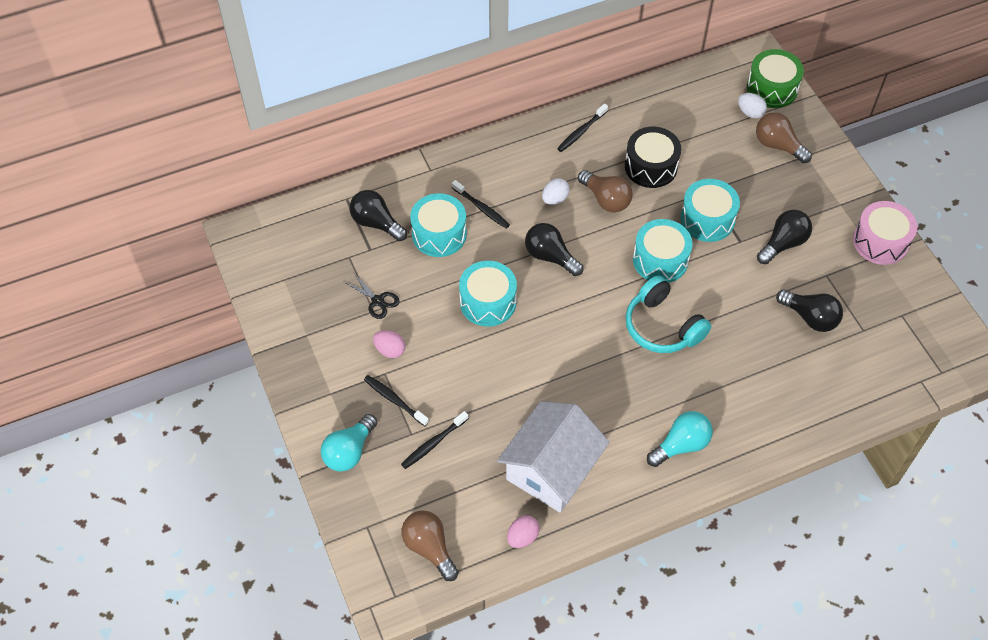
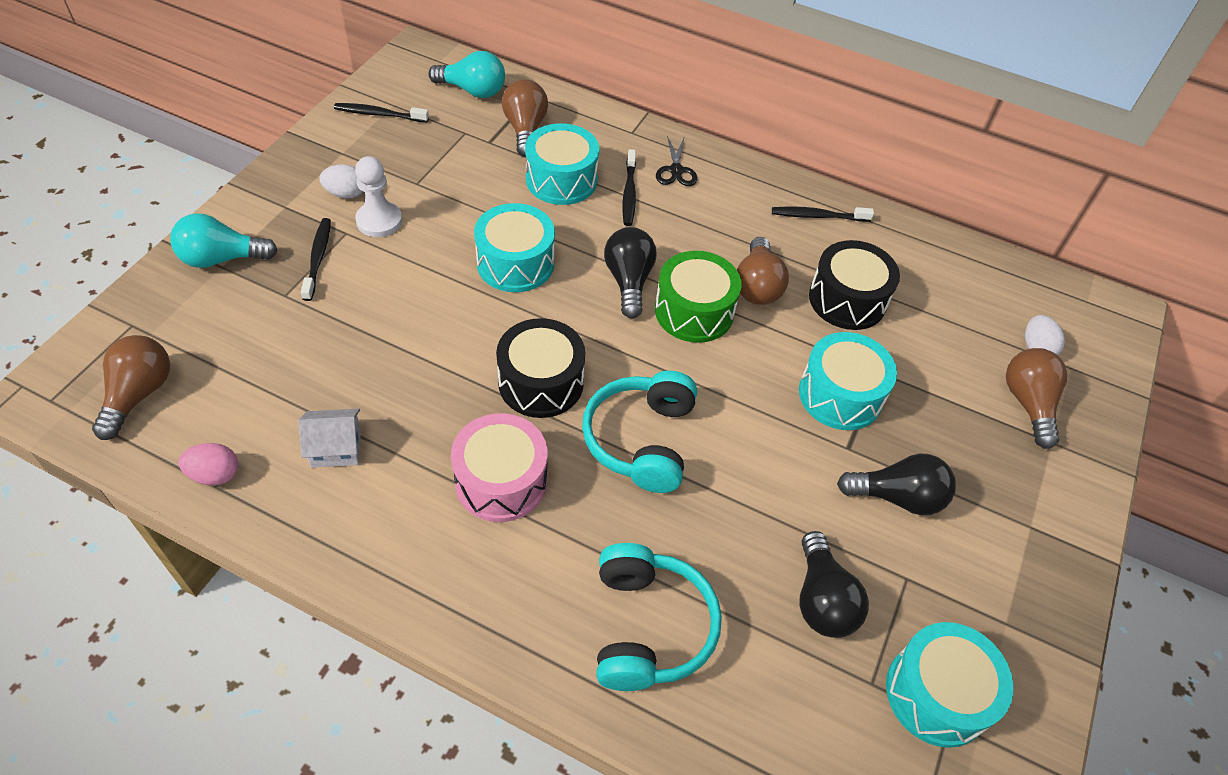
camera: 45 degrees right, 5 degrees down
black scissors [344,272,400,319] -> black scissors moved to [656,136,697,186]
black light bulb [350,190,407,241] -> brown light bulb [502,79,548,157]
pink egg [373,330,405,358] -> white pawn [355,156,402,237]
black toothbrush [401,411,468,469] -> black toothbrush moved to [334,103,429,122]
white house [497,401,610,513] -> white house [298,409,361,468], size x0.45
white egg [542,178,570,205] -> white egg moved to [319,164,363,199]
turquoise drum [633,219,693,283] -> turquoise drum moved to [886,622,1013,748]
turquoise light bulb [647,411,713,467] -> turquoise light bulb moved to [428,51,505,98]
green drum [747,49,804,108] -> green drum moved to [655,251,742,343]
pink drum [853,201,917,265] -> pink drum moved to [451,413,548,522]
none -> black drum [496,318,585,418]
none -> turquoise headphones [596,543,722,691]

